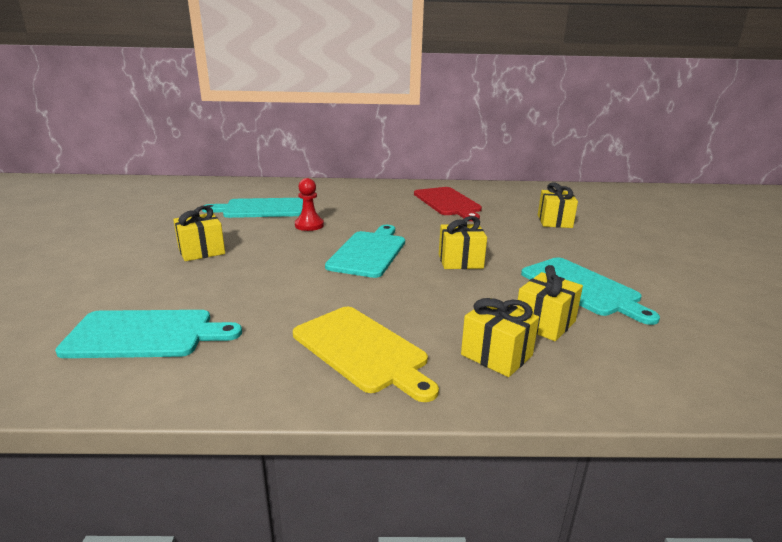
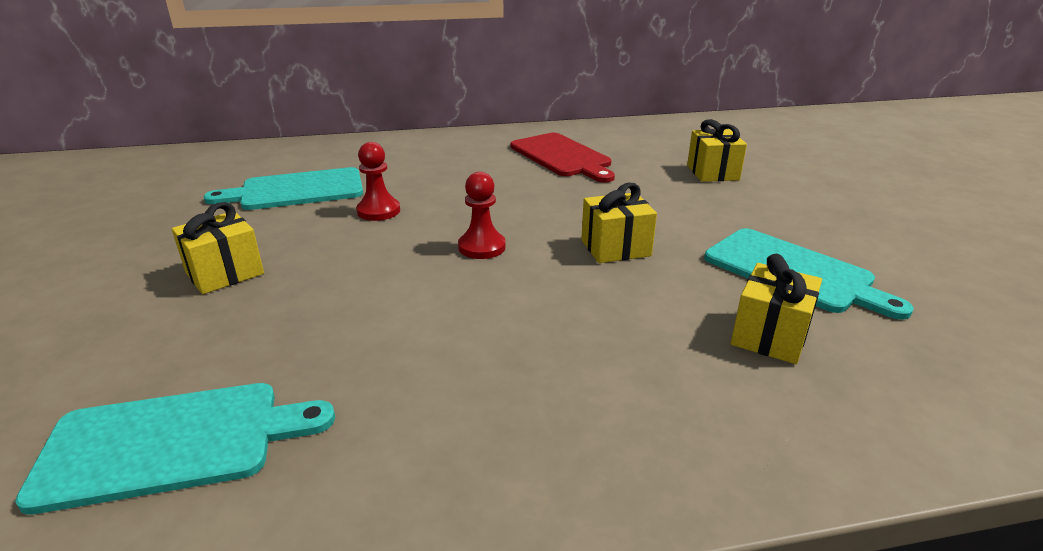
camera: 10 degrees left, 5 degrees up
yellow cutting board [293,307,439,402] -> none
turquoise cutting board [325,225,405,278] -> red pawn [458,172,506,259]
yellow gift [461,298,539,377] -> none

